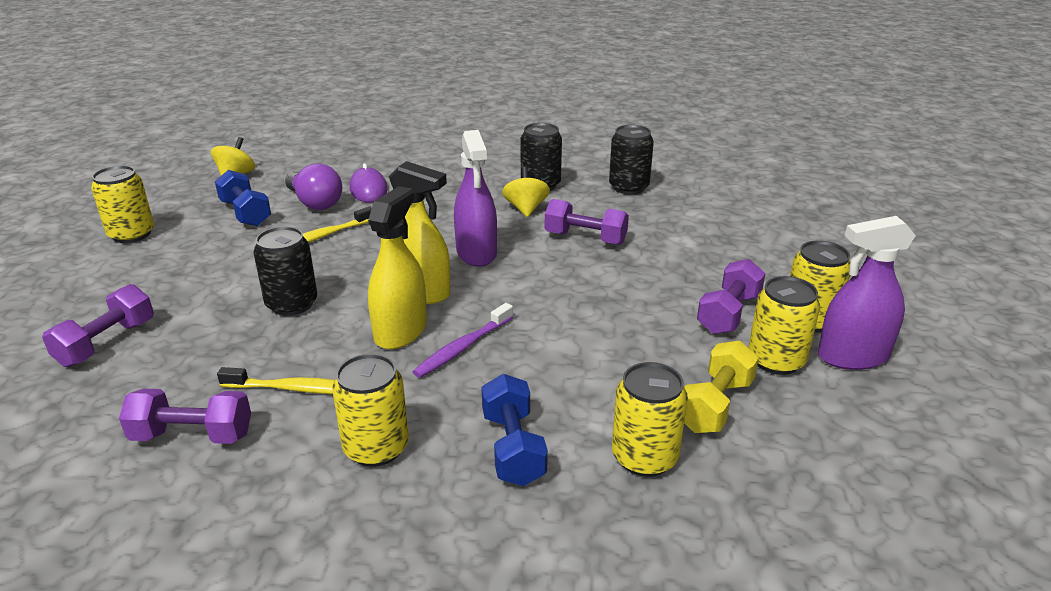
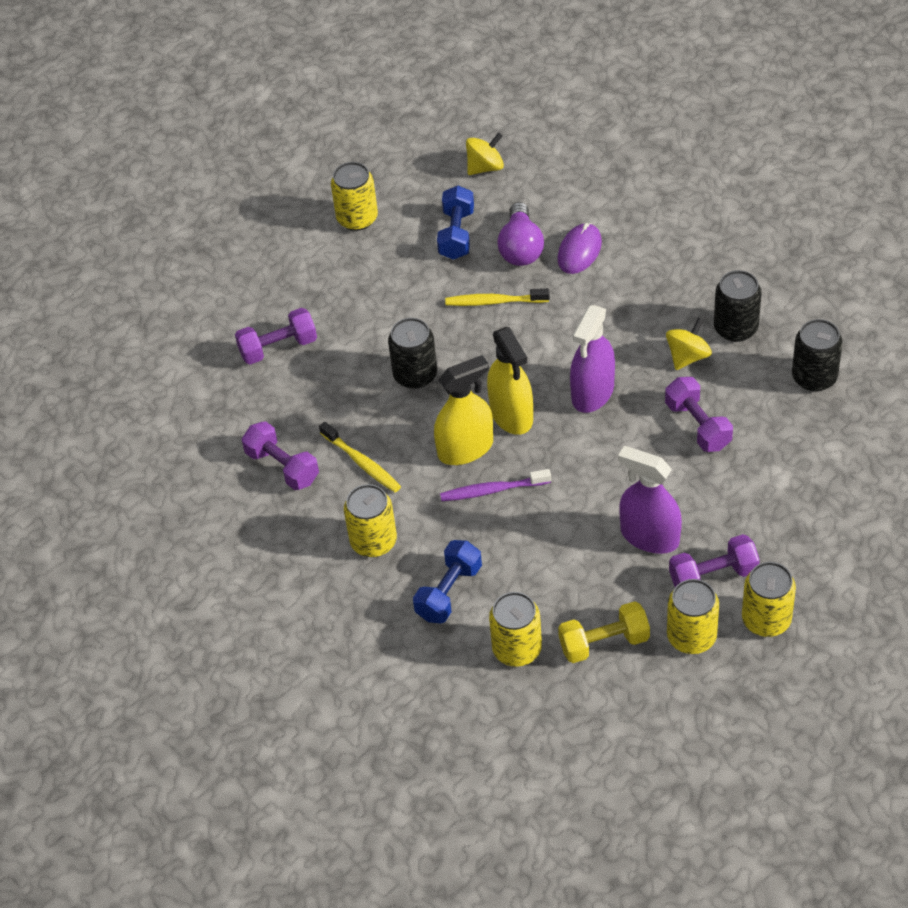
camera: 45 degrees right, 20 degrees up
purple spray bottle [818,216,916,370] -> purple spray bottle moved to [618,446,682,554]

